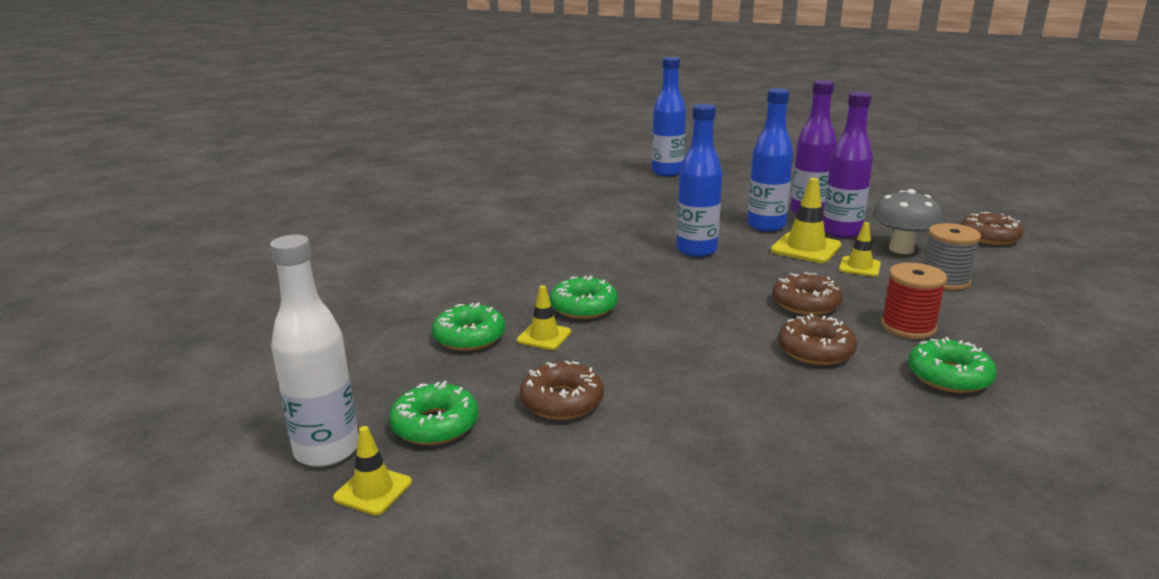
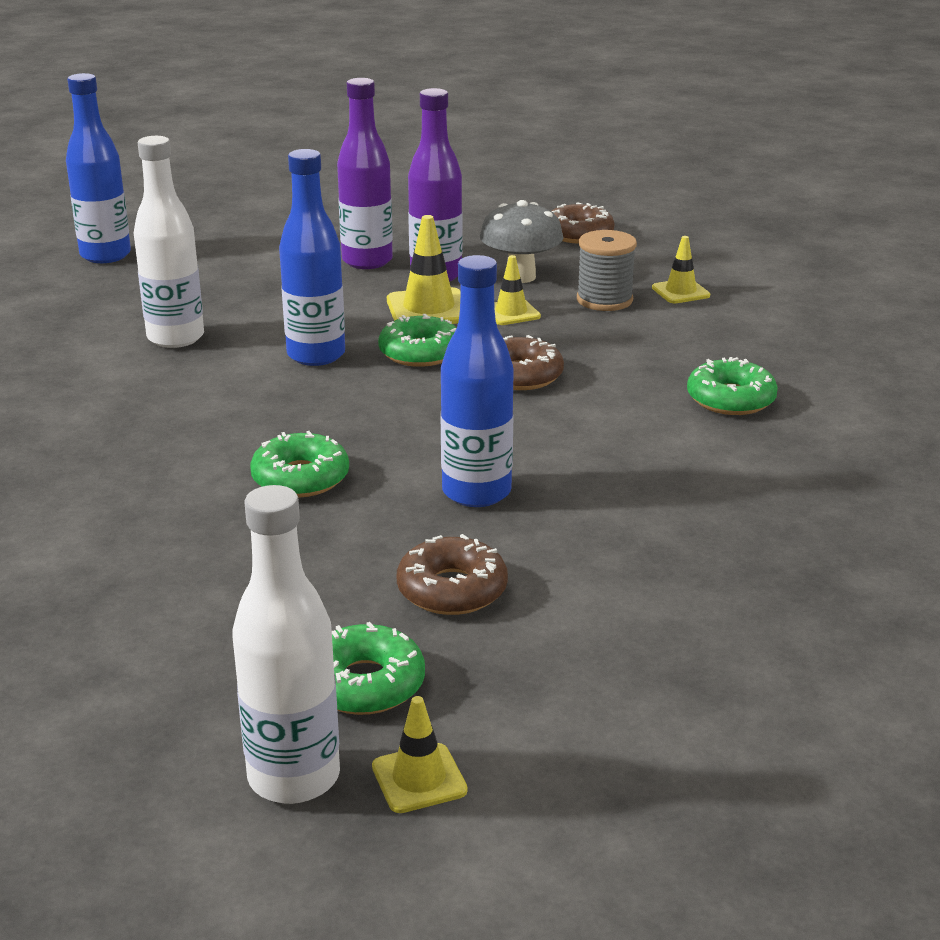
camera: 45 degrees left, 5 degrees up
green donut [432,302,505,351] -> green donut moved to [378,314,457,367]
yellow traffic cone [517,285,571,350] -> yellow traffic cone moved to [652,236,710,303]
blue bottle [747,88,793,232] -> blue bottle moved to [440,255,514,507]
brown donut [778,314,857,365] -> none
red spool [881,263,947,339] -> none
none -> white bottle [134,136,204,348]

